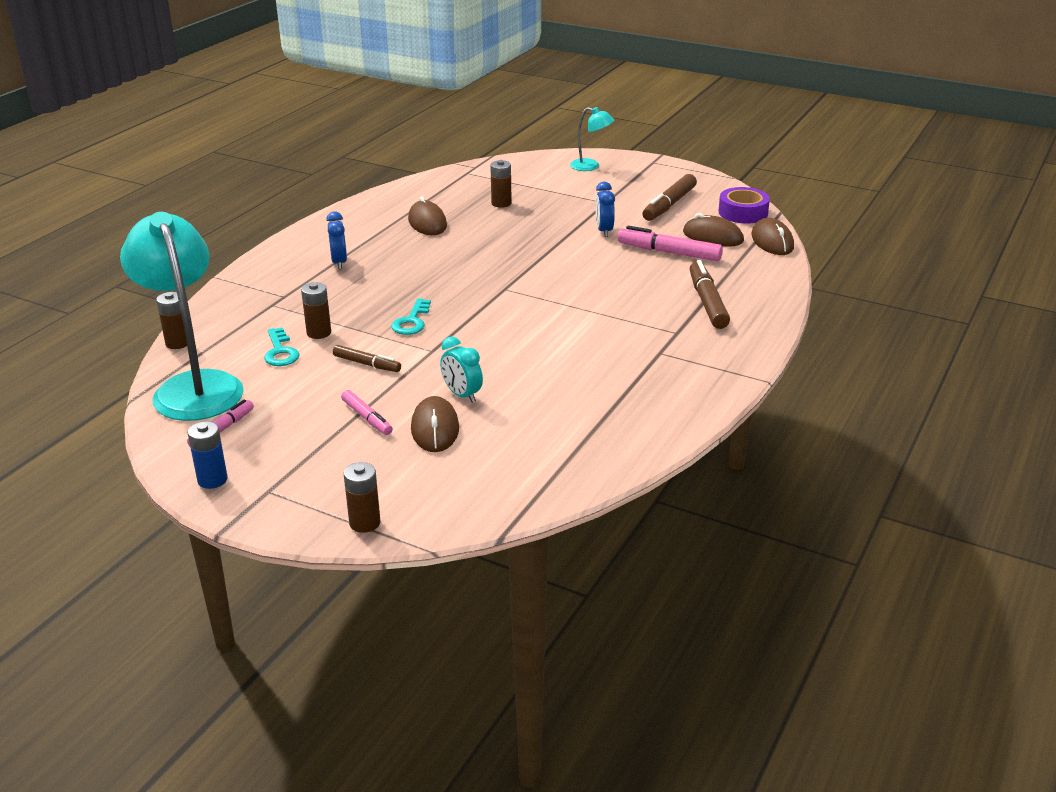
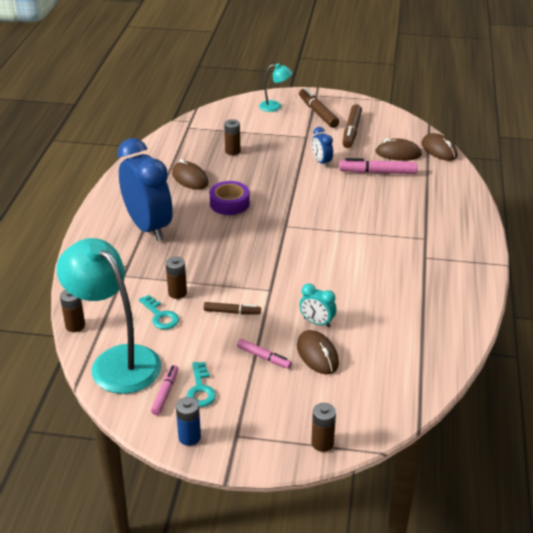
camera: 20 degrees left, 5 degrees up
blue clock [326,212,347,269] -> blue clock [118,138,173,241], size x2.30
turquoise key [391,298,431,335] -> turquoise key moved to [187,362,216,407]
brown marker [689,260,730,329] -> brown marker moved to [299,88,339,128]
purple tape [718,187,770,224] -> purple tape moved to [209,181,250,215]

